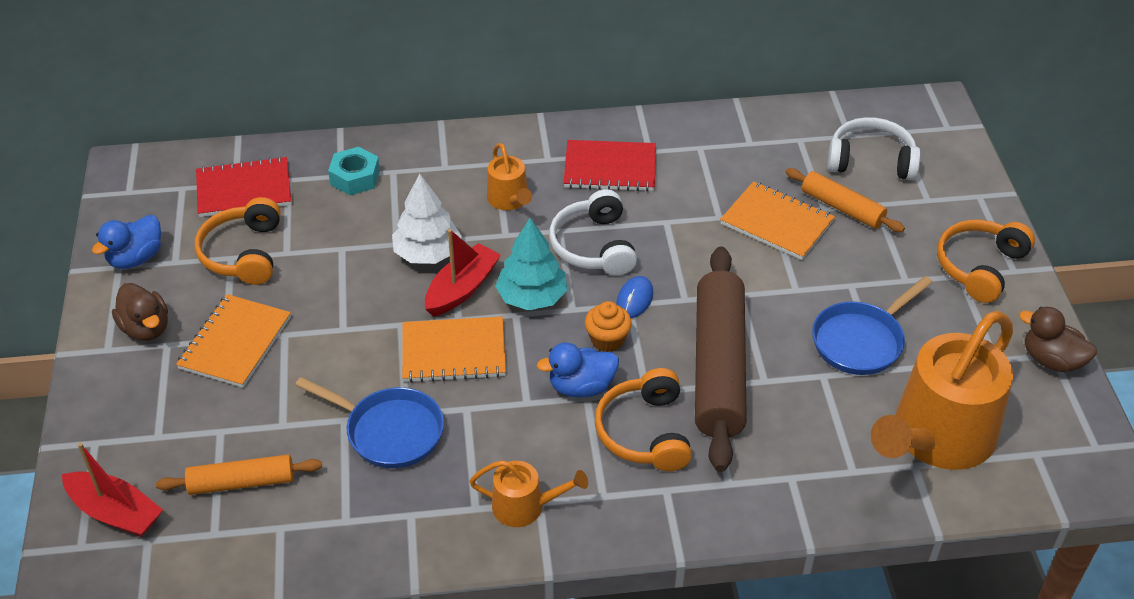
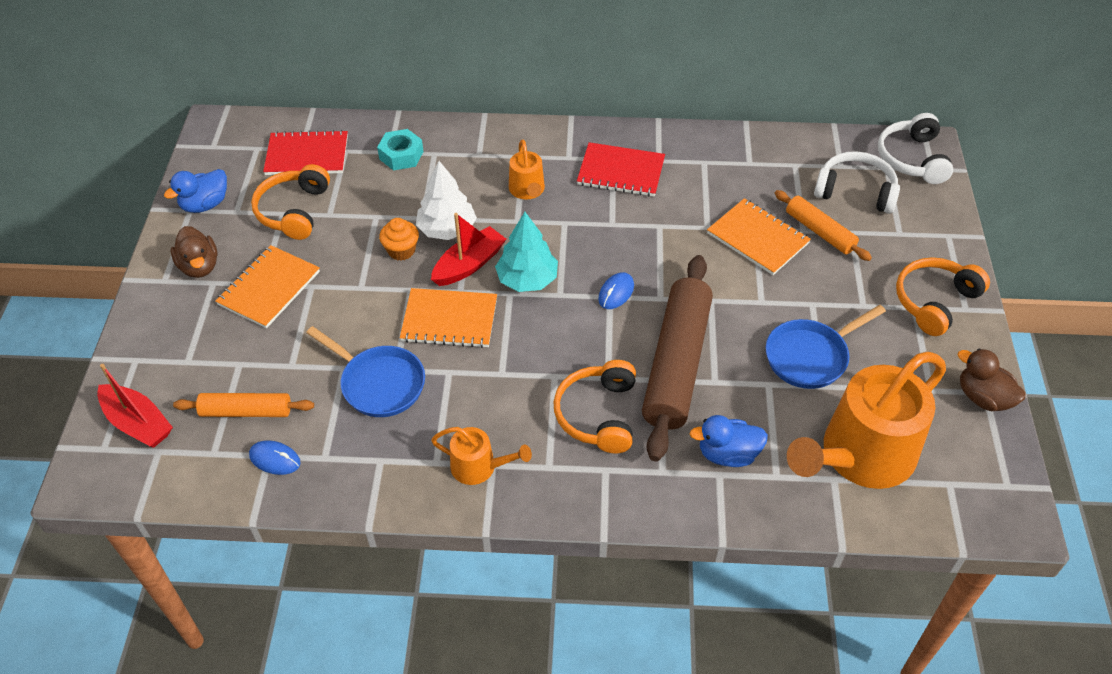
camera: 10 degrees right, 5 degrees up
blue duck [537,342,619,398] -> blue duck moved to [690,415,768,467]
white headphones [549,189,637,276] -> white headphones moved to [878,113,953,184]
orange cupcake [585,301,632,352] -> orange cupcake moved to [379,218,419,261]
none -> blue mouse [249,440,301,475]

